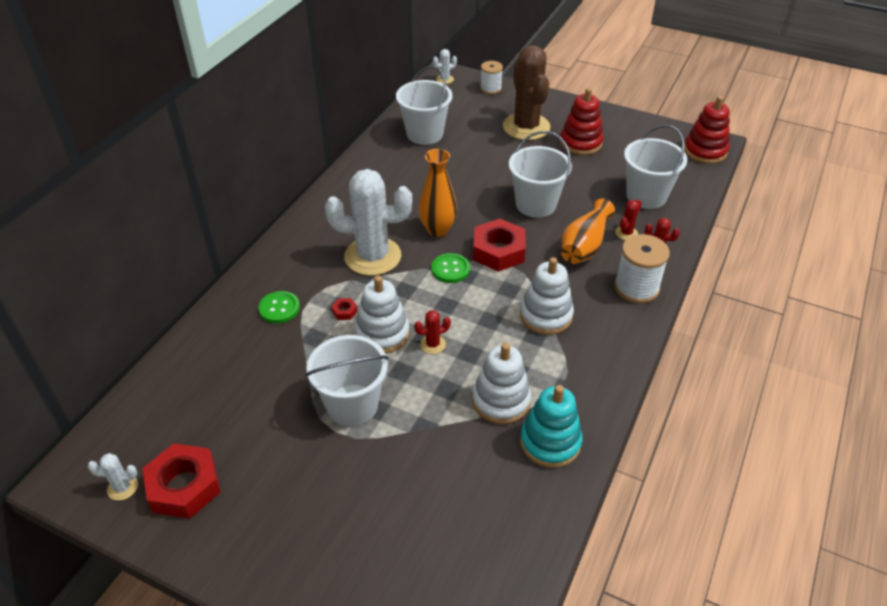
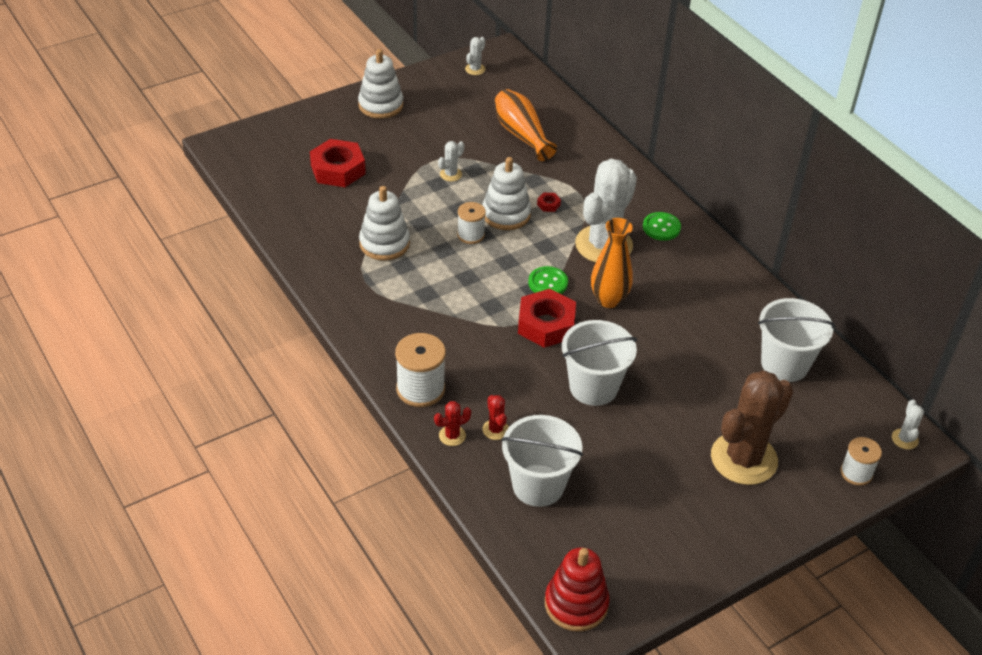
camera: 120 degrees right, 0 degrees up
red nut [142,443,221,519] -> red nut moved to [310,139,366,187]
green button [258,291,300,324] -> green button moved to [643,212,681,241]
white bucket [306,335,388,426] -> white cactus [438,141,464,182]
red cactus [414,310,451,354] -> white spool [457,202,486,244]
brown cactus [503,45,550,140] -> brown cactus turned 60 degrees counterclockwise [711,370,793,485]
white stacking toy [520,257,574,335] -> white stacking toy moved to [358,49,403,119]
turquoise stacking toy [520,385,582,468] -> none
red stacking toy [560,88,603,155] -> none
orange vase [560,199,615,264] -> orange vase moved to [495,89,557,161]

